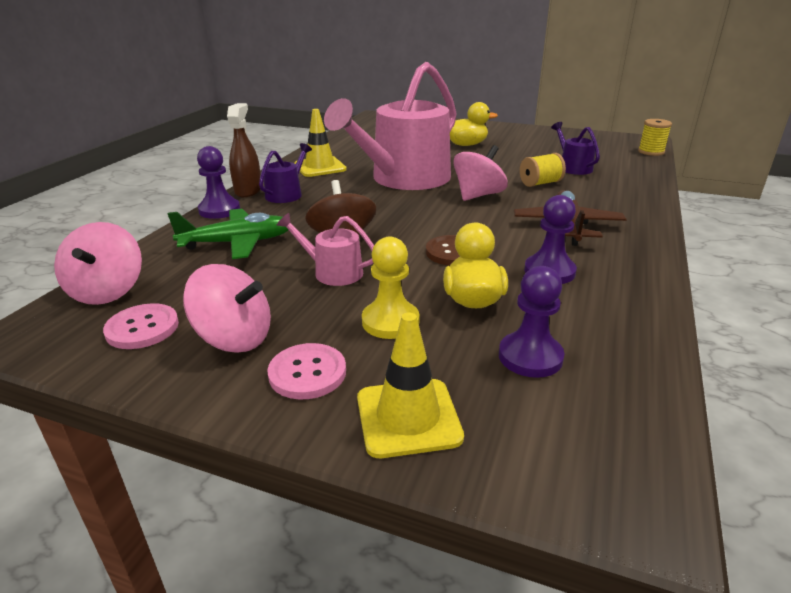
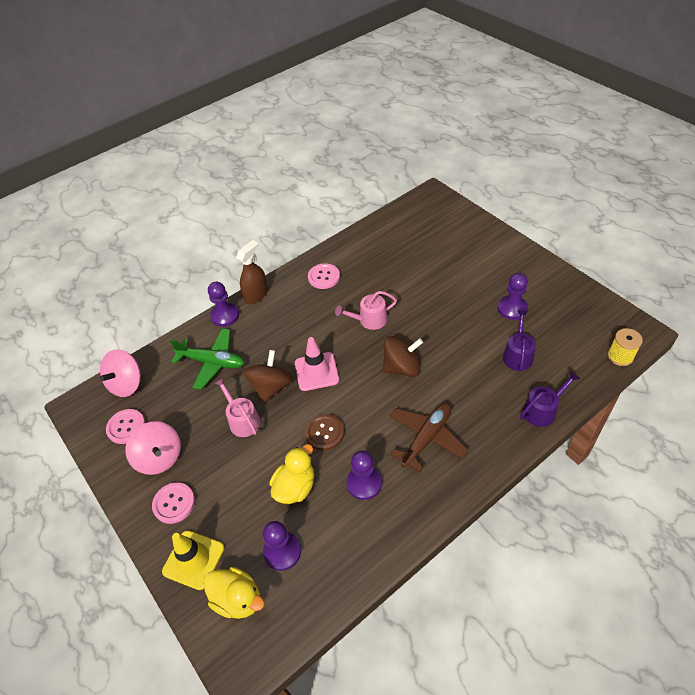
camera: 35 degrees right, 20 degrees up
purple watering can [259,143,312,203] -> purple watering can moved to [520,371,580,427]
yellow traffic cone [294,109,347,177] -> pink button [308,263,340,289]
pink watering can [324,62,456,190] -> pink watering can [335,291,397,330], size x0.43
yellow pawn [362,236,420,339] -> none
yellow duck [450,102,498,146] -> yellow duck moved to [203,567,264,619]
pink spinning top [453,145,508,201] -> brown spinning top [383,336,423,377]
yellow spool [520,153,566,187] -> none
none -> pink traffic cone [295,337,339,391]
none -> purple pawn [498,273,528,320]

